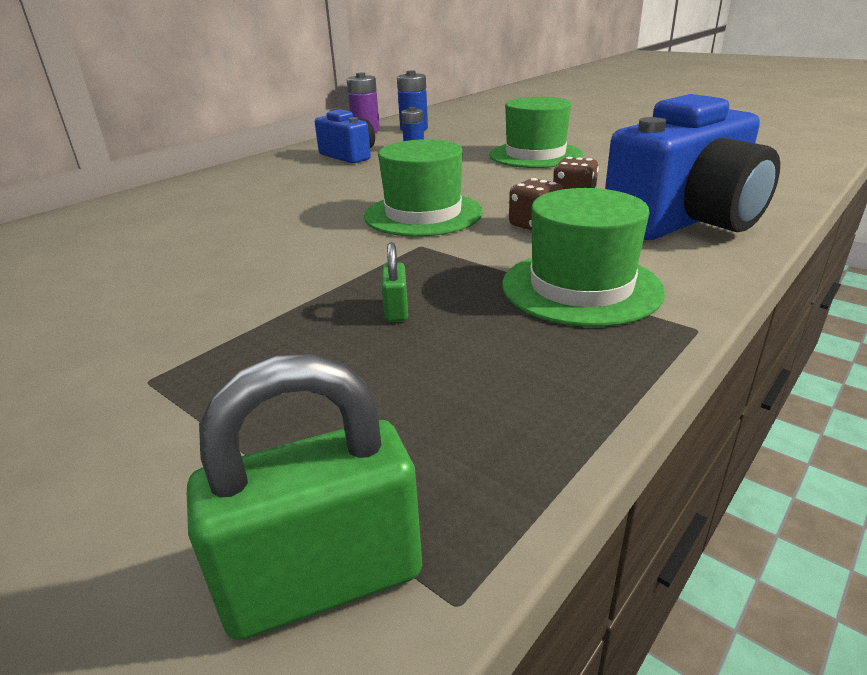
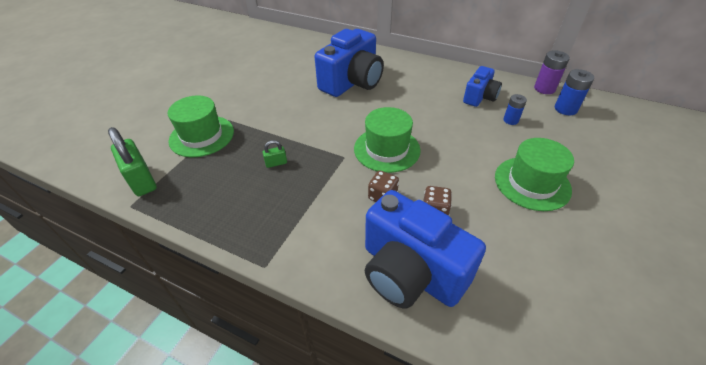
camera: 75 degrees right, 15 degrees up
green hat [502,188,665,327] -> green hat moved to [168,96,234,157]
none -> blue camera [315,29,384,97]

